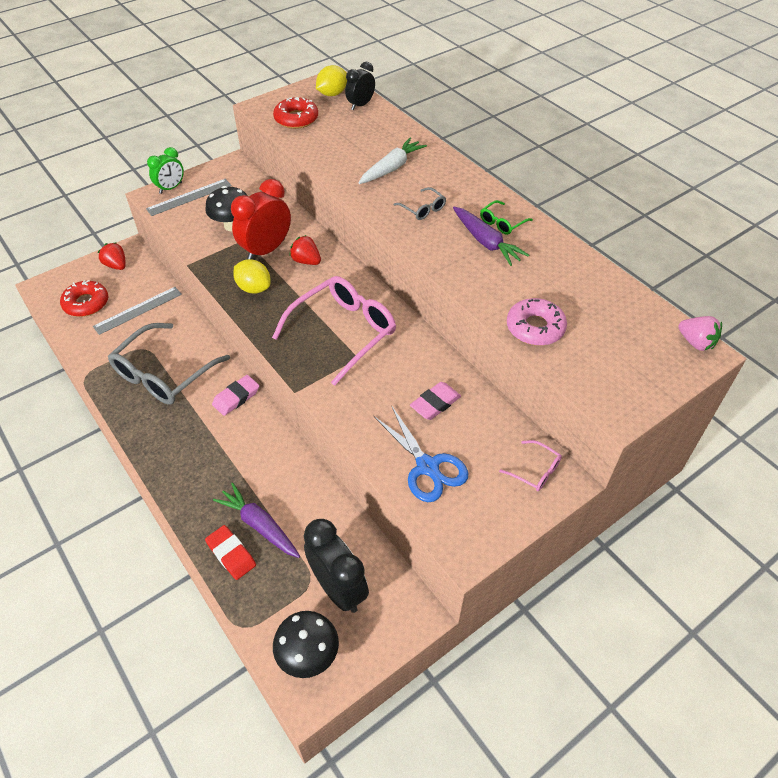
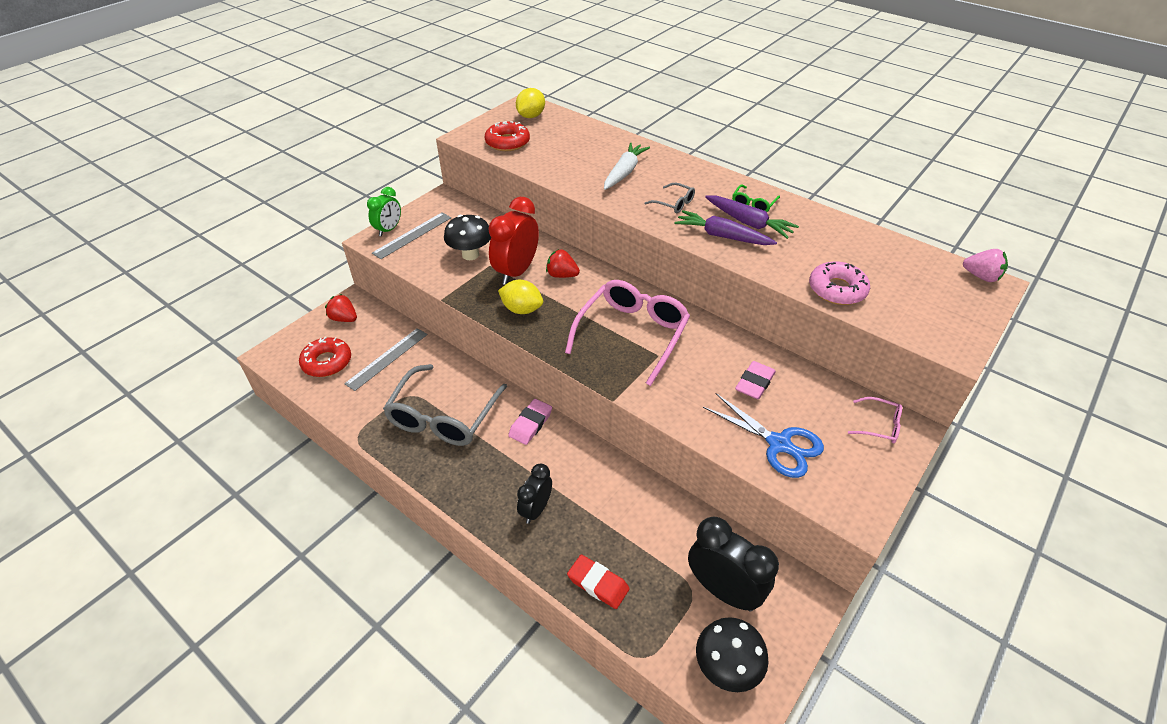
camera: 15 degrees left, 5 degrees down
purple carrot [213,482,300,558] -> purple carrot moved to [674,210,777,245]
black clock [345,62,375,110] -> black clock moved to [517,464,552,524]

